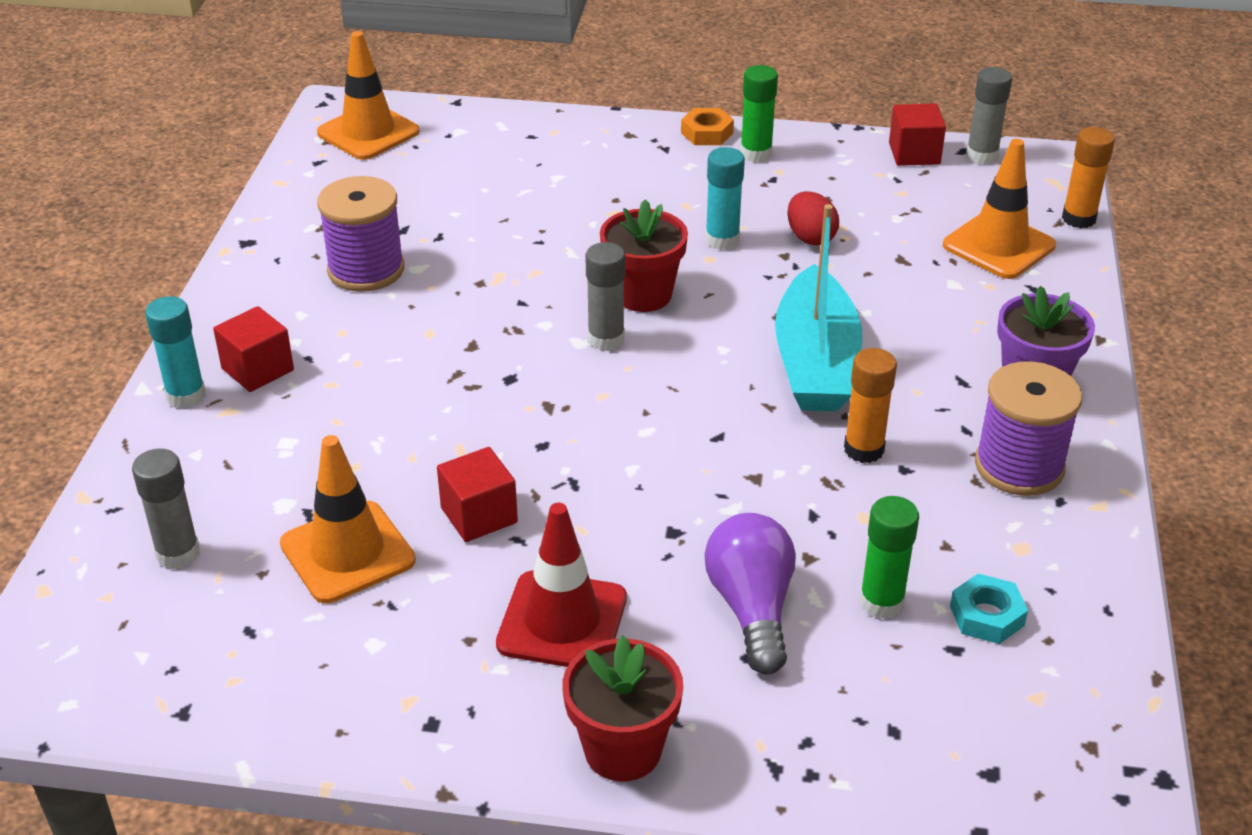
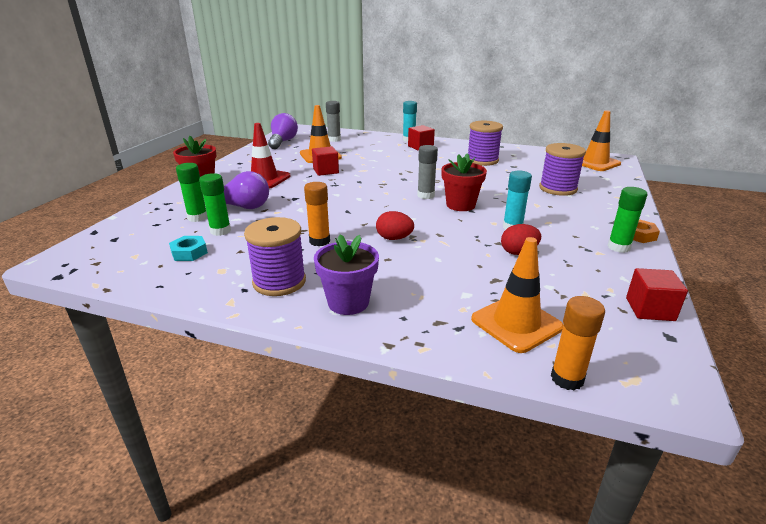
camera: 100 degrees right, 10 degrees down
turquoise boat [775,204,862,411] -> red egg [376,211,414,240]
grey glue stick [966,67,1012,164] -> none
none -> green glue stick [176,163,207,222]
none -> purple light bulb [268,113,298,149]
none -> purple spool [539,143,586,196]

